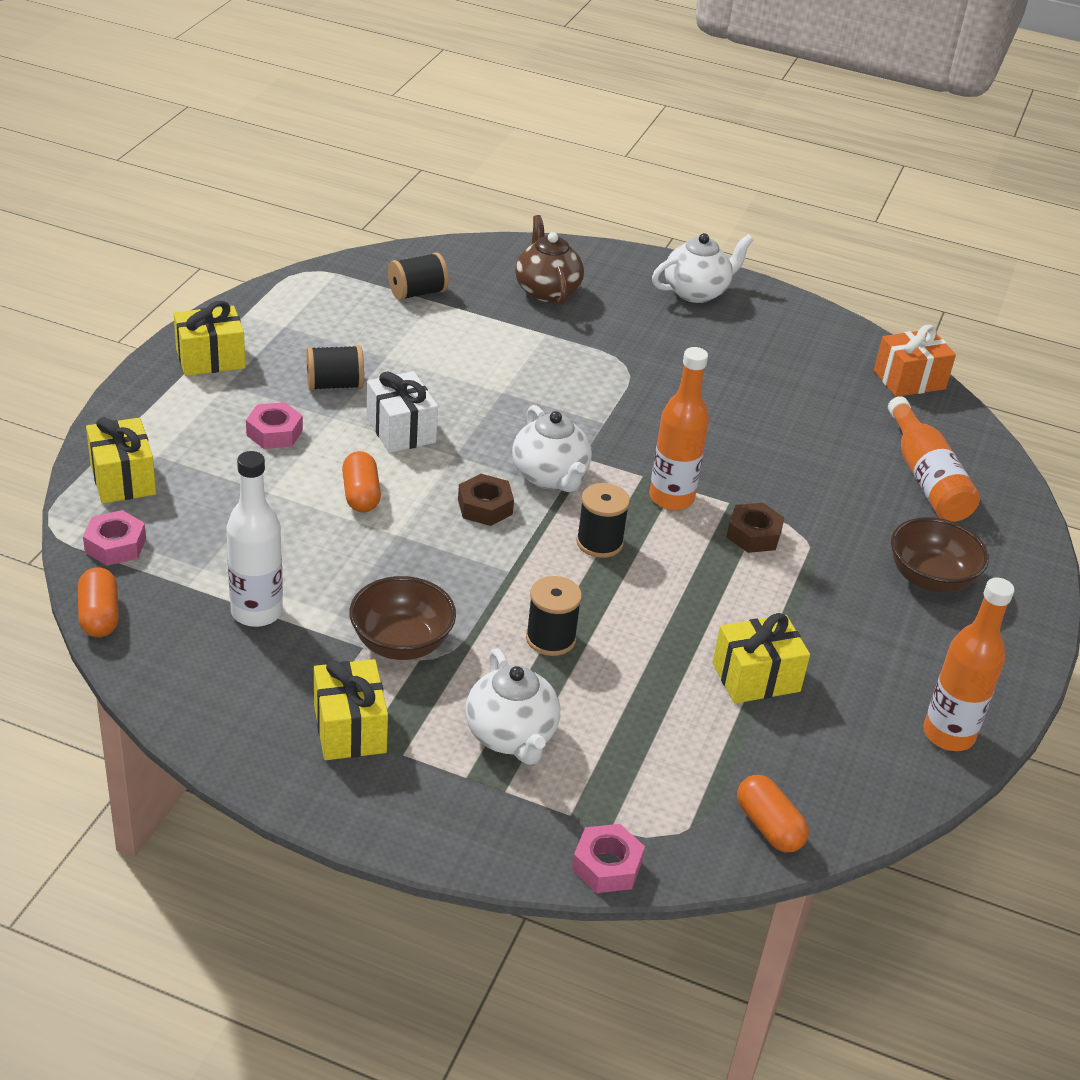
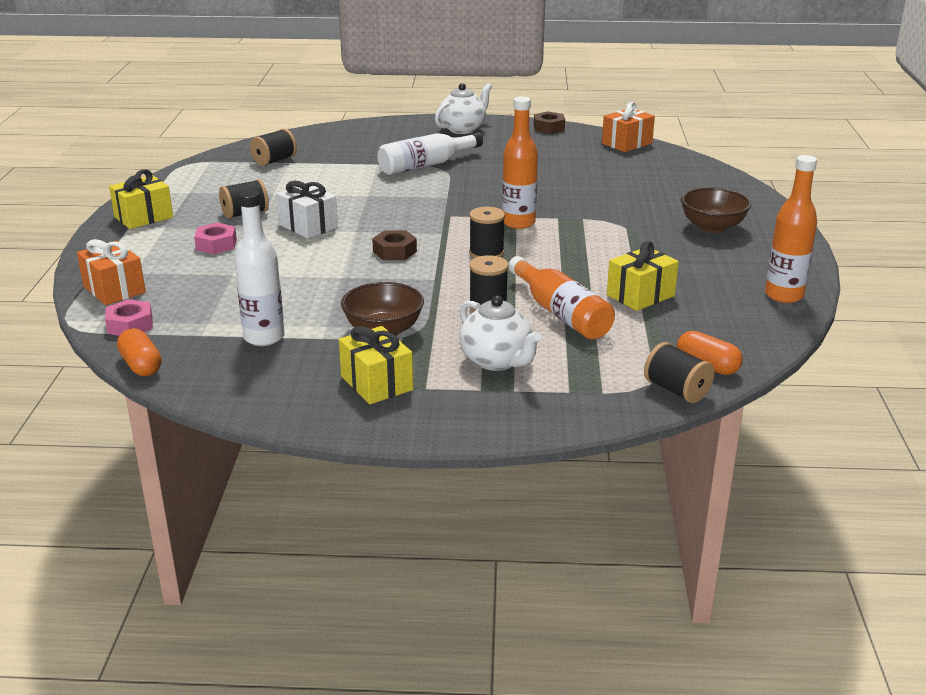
camera: 15 degrees left, 10 degrees down
yellow gift [86,417,156,503] -> orange gift [77,239,146,305]
orange capsule [342,451,381,512] -> none
white teapot [512,405,592,492] -> none
brown teapot [515,215,584,305] -> none
pink nut [572,824,645,893] -> none
brown nut [726,503,785,553] -> brown nut moved to [534,111,565,134]
orange bottle [888,396,980,522] -> orange bottle moved to [508,256,615,340]
none -> white bottle [377,133,483,175]
none -> black spool [644,342,714,403]

